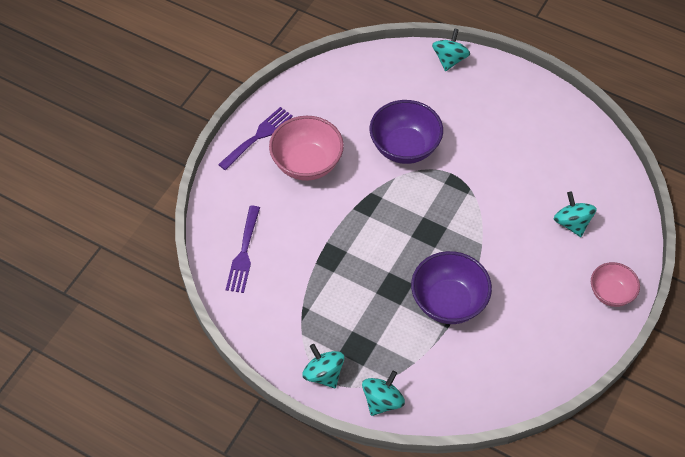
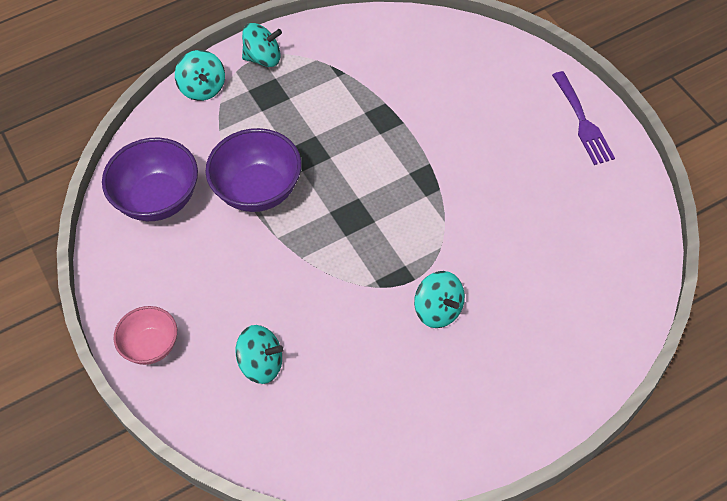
camera: 125 degrees right, 0 degrees up
purple fork [226,206,260,293] -> none
pink bowl [269,116,344,181] -> none
purple bowl [370,100,443,164] -> purple bowl moved to [102,137,198,221]
turquoise spinning top [432,28,470,71] -> turquoise spinning top moved to [414,271,465,328]

